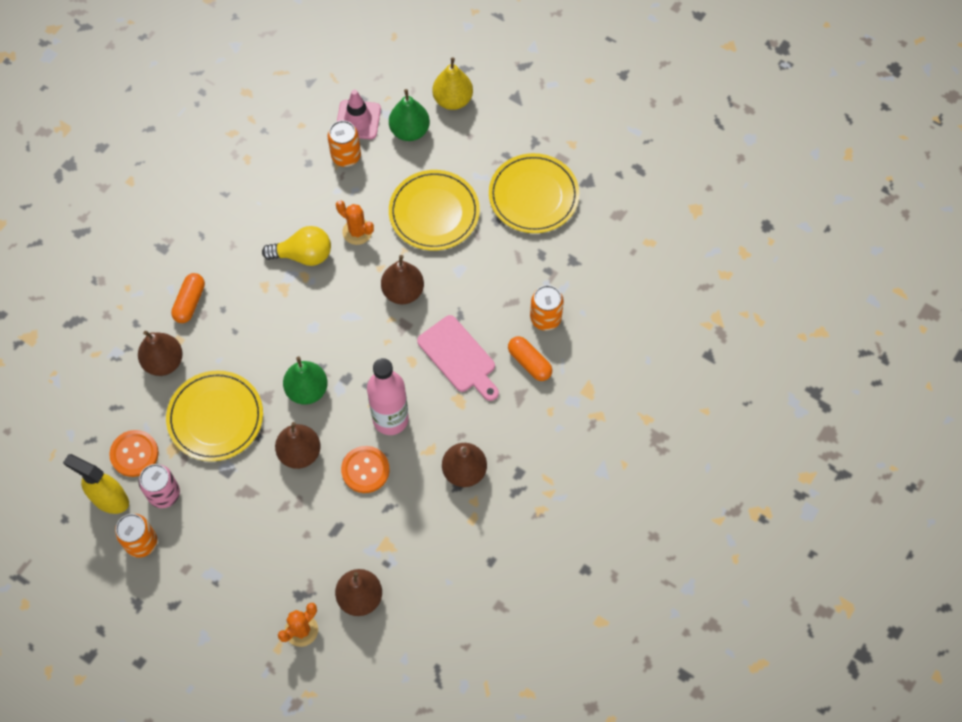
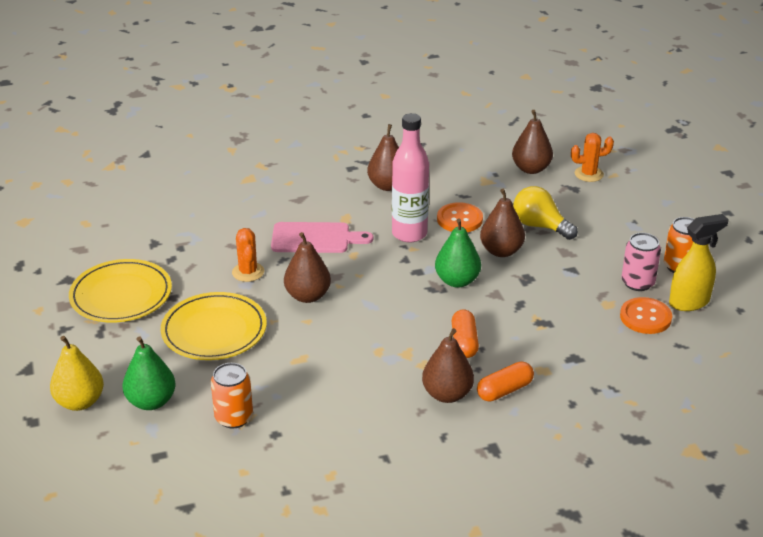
camera: 140 degrees left, 30 degrees down
yellow spray bottle [63,454,129,514] -> yellow spray bottle turned 90 degrees counterclockwise [669,214,729,311]
brown pear [138,331,183,376] -> brown pear moved to [422,328,474,403]
yellow plate [166,371,263,461] -> none
yellow light bulb [262,226,331,266] -> yellow light bulb moved to [513,186,578,240]
orange cactus [336,200,374,245] -> orange cactus moved to [232,228,264,282]
pink traffic cone [337,89,381,139] -> none
pink cutting board [417,315,499,401] -> pink cutting board turned 90 degrees clockwise [271,222,373,253]
orange capsule [508,336,552,381] -> orange capsule moved to [452,309,479,358]
orange can [530,285,564,331] -> none

